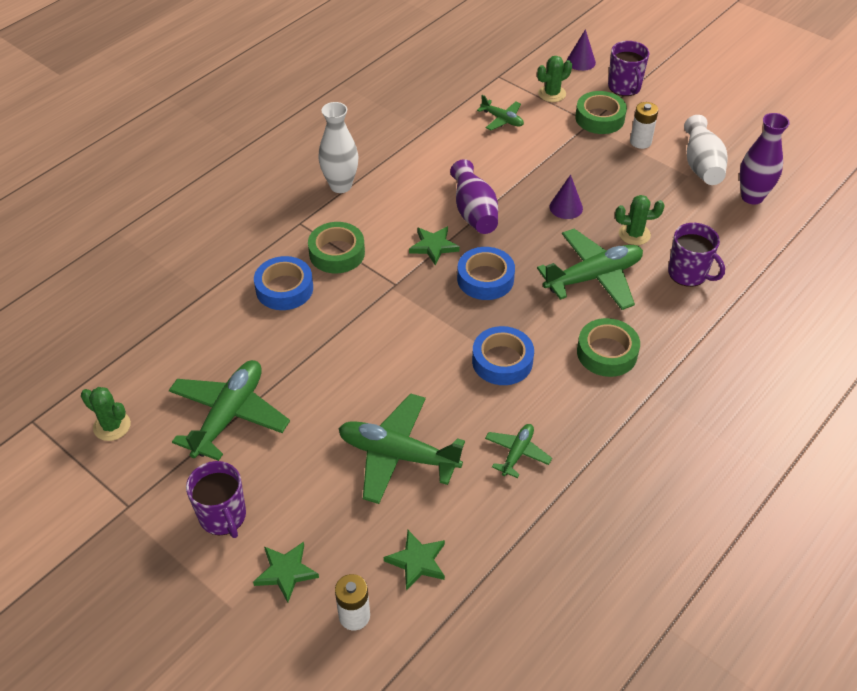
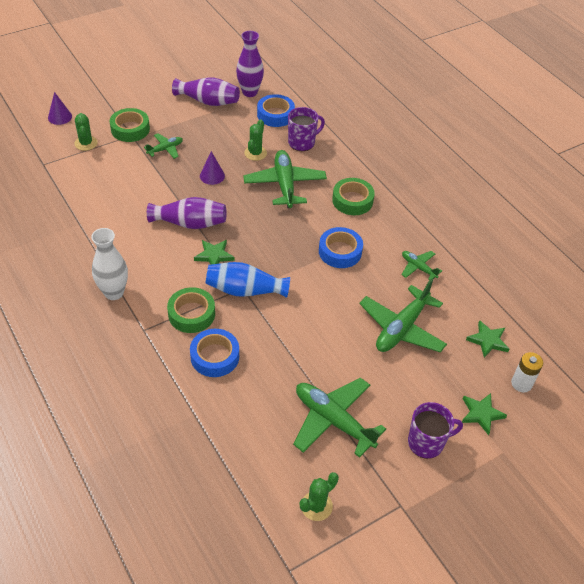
camera: 75 degrees left, 0 degrees up
blue tape [457,247,515,300] -> blue tape moved to [257,94,295,127]
green plane [477,95,524,130] -> green plane moved to [144,133,183,159]
purple mug [608,41,649,96] -> none
white battery [630,102,658,149] -> none
white vase [684,115,728,185] -> purple vase [172,77,240,106]
none -> blue vase [205,262,290,298]

